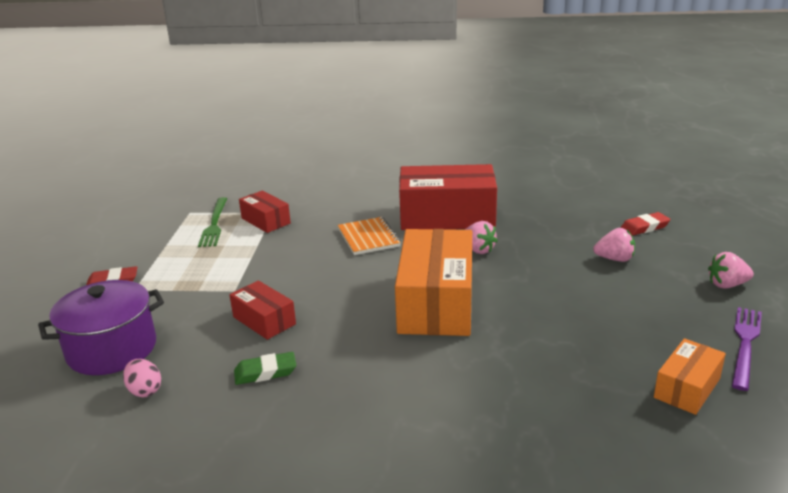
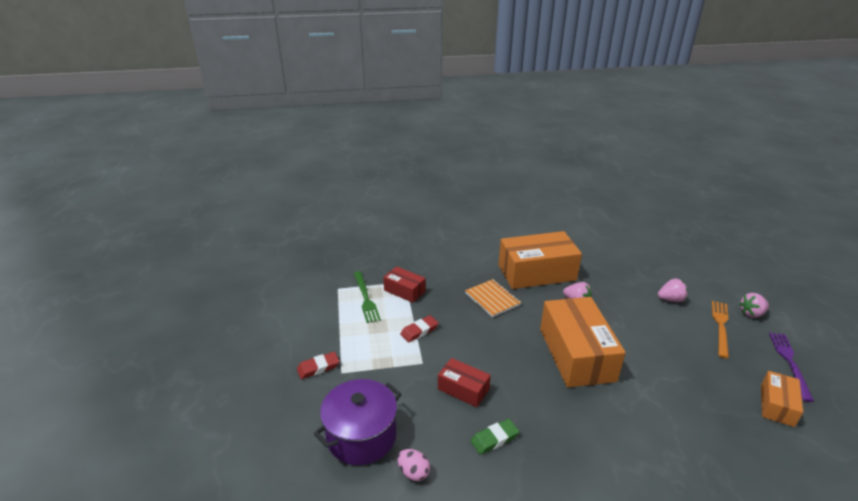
camera: 15 degrees left, 5 degrees up
red box [399,164,497,230] -> orange box [499,231,582,289]
red eraser [621,212,670,236] -> red eraser moved to [400,315,439,342]
none -> orange fork [712,301,729,359]

